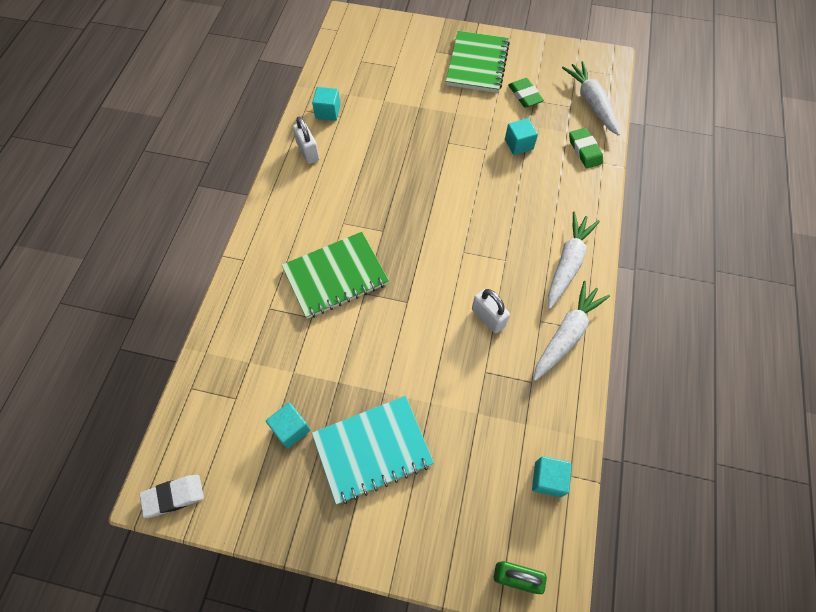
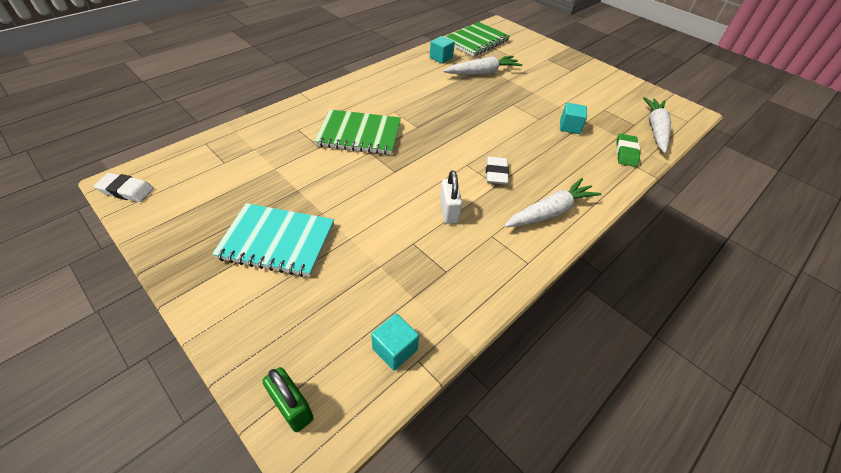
camera: 30 degrees right, 15 degrees down
turquoise cube [266,402,310,448] -> none
white padlock [293,117,320,164] -> none
green notebook [446,31,510,93] -> green notebook moved to [444,22,510,57]
green eraser [508,78,544,108] -> none
white carrot [533,281,610,381] -> white carrot moved to [443,56,522,75]
none -> white eraser [486,156,509,185]

